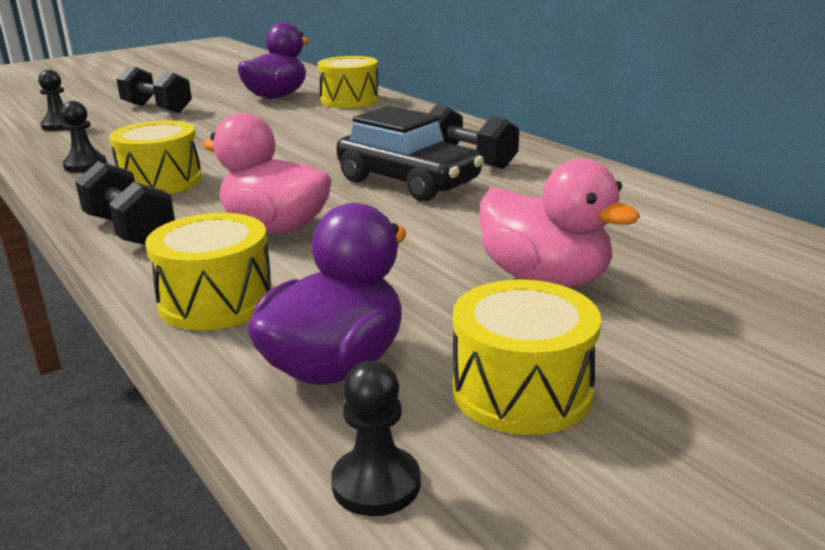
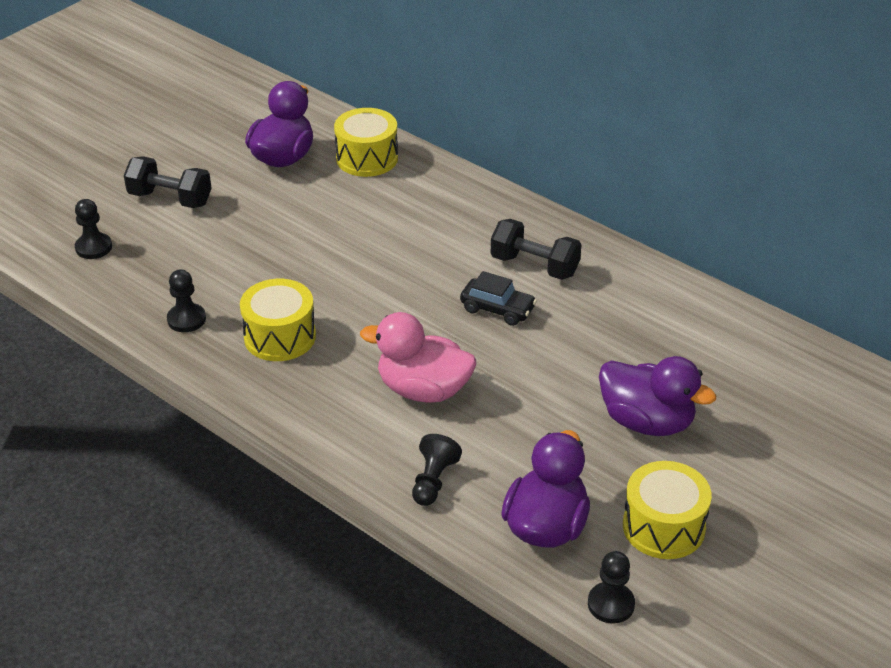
camera: 15 degrees left, 15 degrees up
black dumbbell [75,161,175,245] -> none
yellow drum [145,213,273,330] -> black pawn [412,434,462,506]
black car [336,106,484,201] -> black car [460,271,537,326], size x0.57
pink duck [480,159,640,287] -> purple duck [599,356,716,436]

